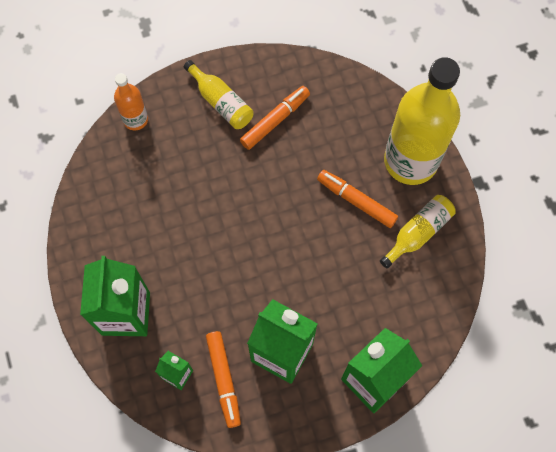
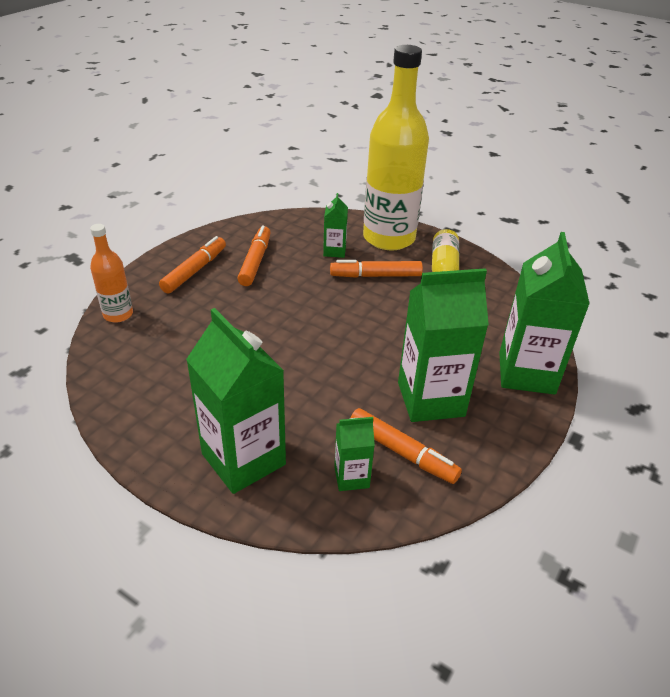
camera: 40 degrees left, 30 degrees down
yellow bottle [184,60,253,129] -> orange marker [159,236,226,294]
none -> green carton [323,193,348,258]

